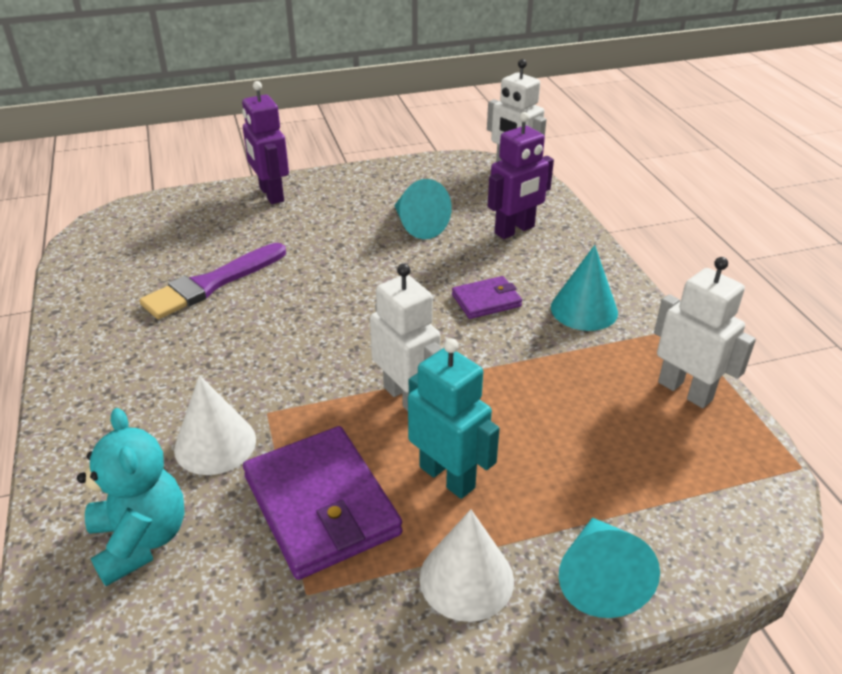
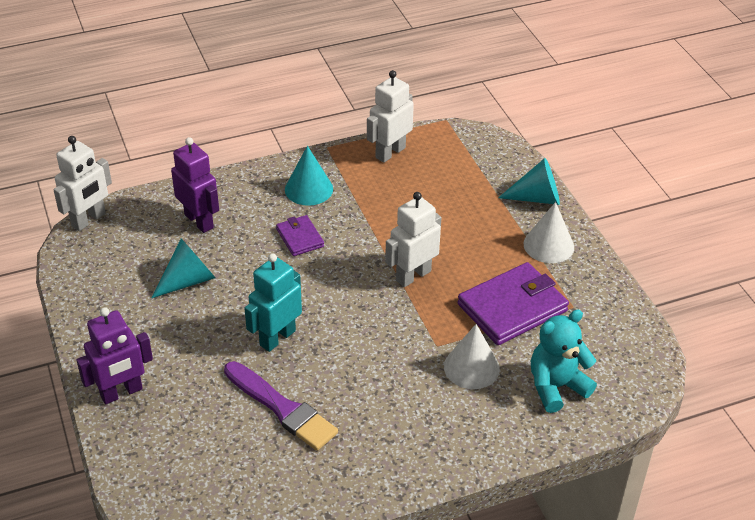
camera: 95 degrees left, 5 degrees up
turquoise robot [408,338,500,499] -> turquoise robot moved to [244,253,302,352]

